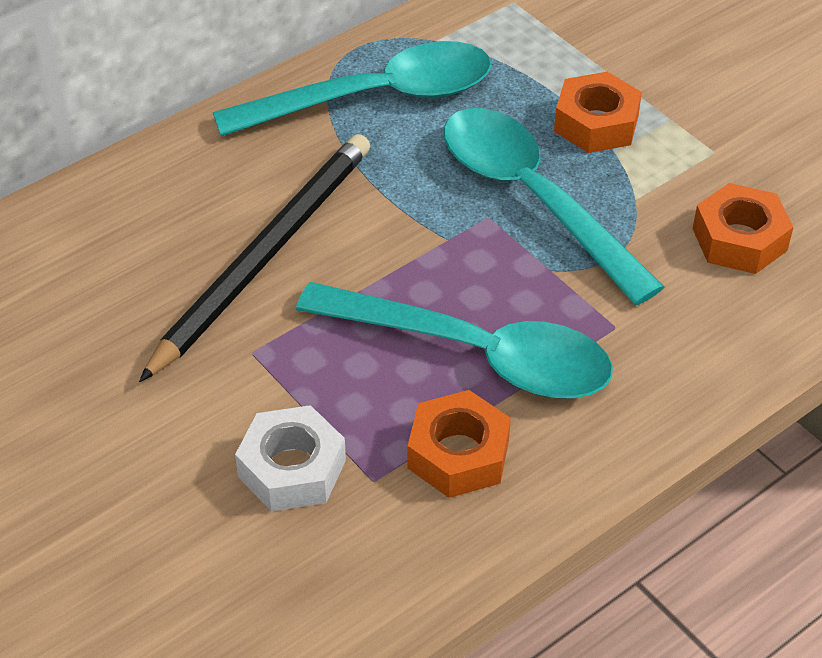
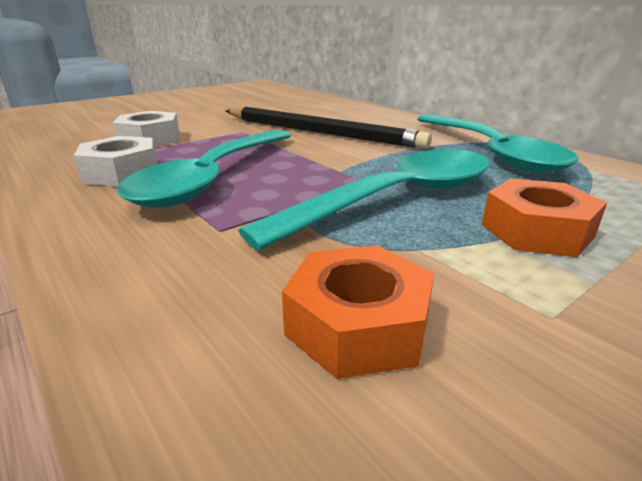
camera: 90 degrees right, 20 degrees down
orange nut [408,390,511,498] -> white nut [74,136,157,186]

